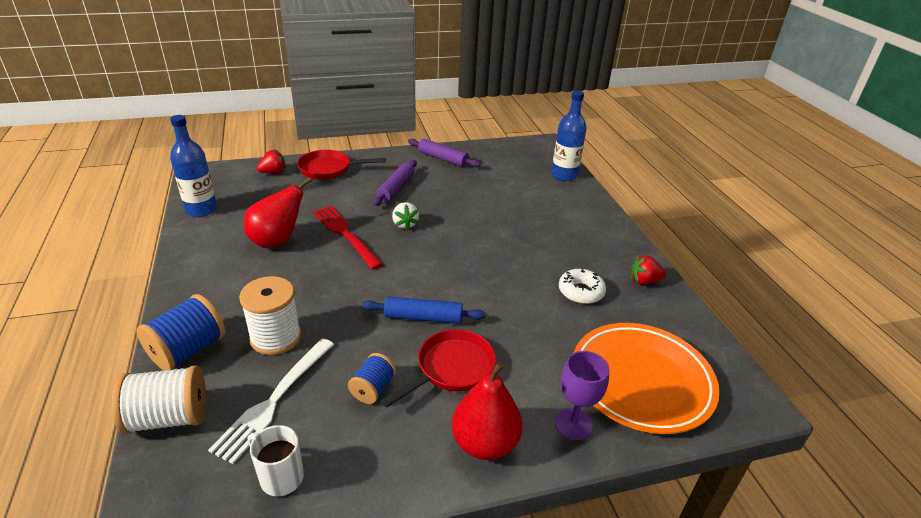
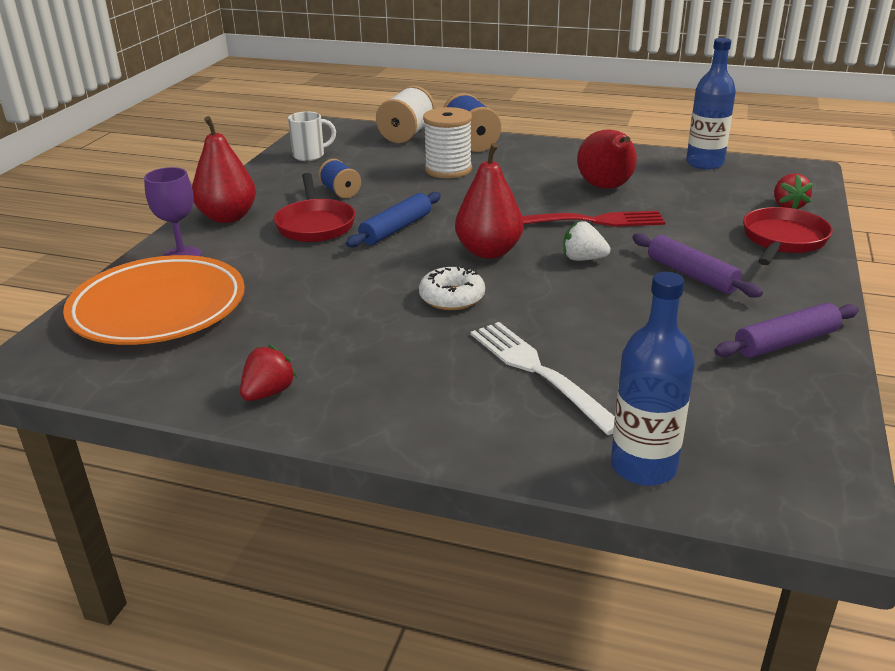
camera: 125 degrees right, 5 degrees down
white fork [208,338,334,464] -> white fork moved to [471,322,615,435]
white donut [559,268,606,304] -> white donut moved to [419,265,485,310]
none -> red pear [455,143,523,259]

